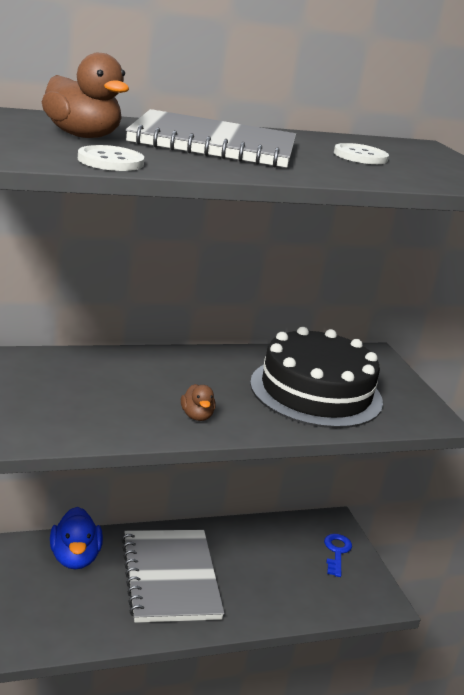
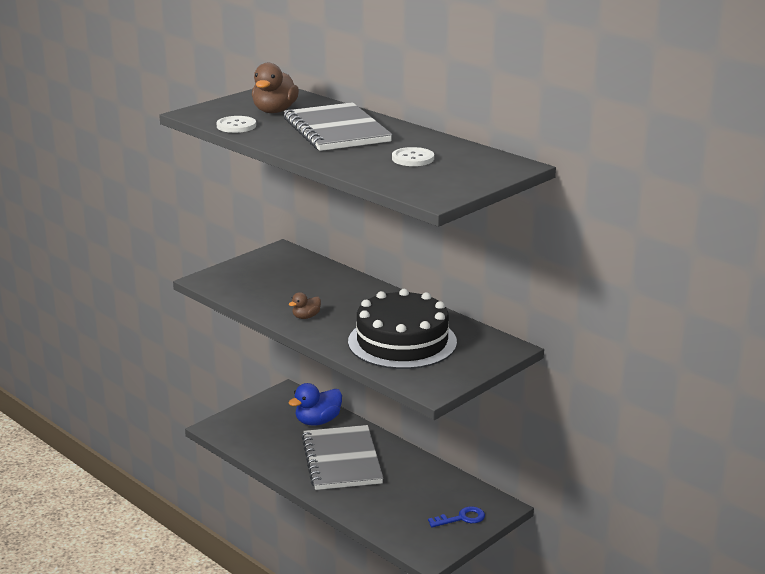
camera: 65 degrees right, 0 degrees up
grey notebook [122,530,225,623] -> grey notebook turned 60 degrees counterclockwise [302,425,383,490]

